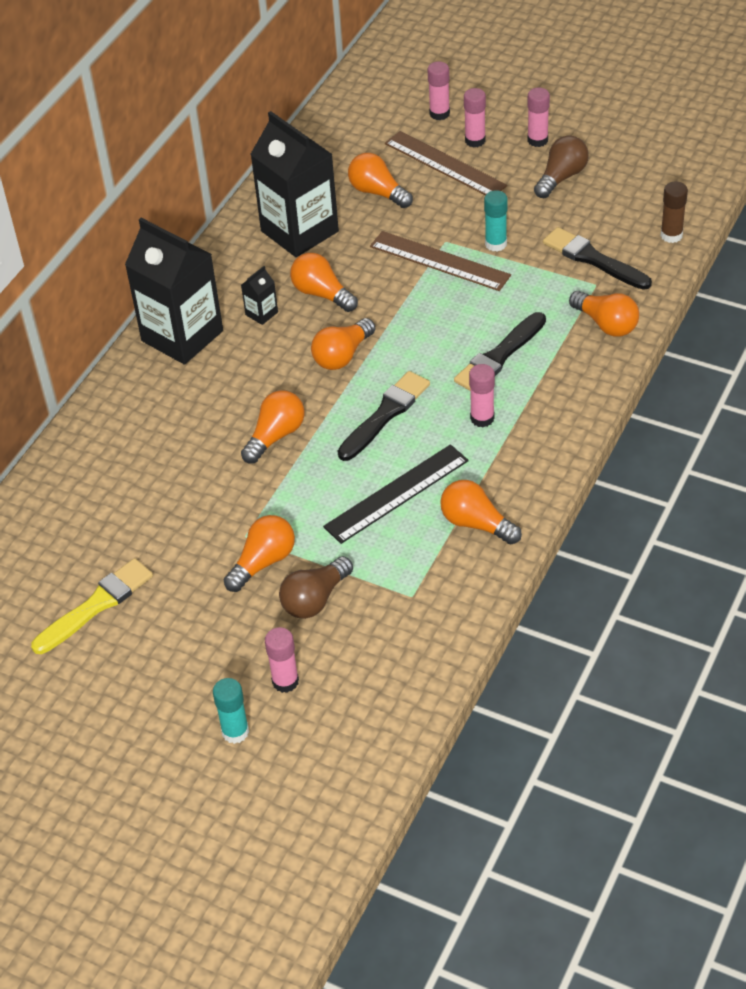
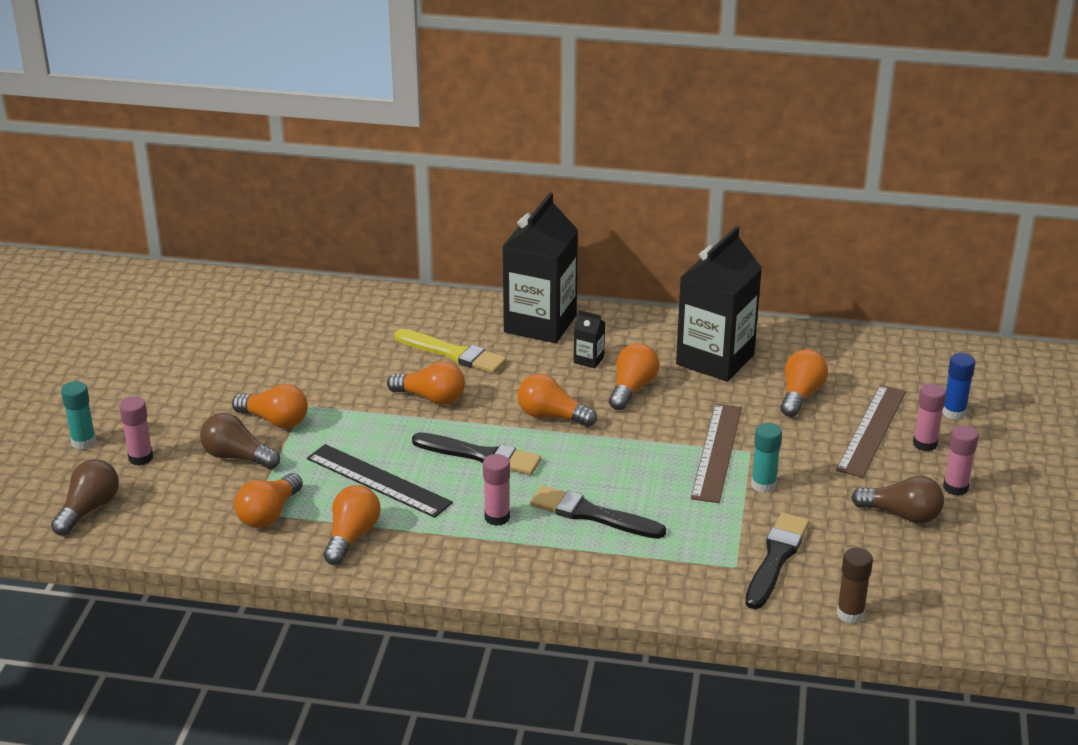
camera: 70 degrees right, 15 degrees down
yellow brush [31,558,153,654] -> yellow brush moved to [394,329,507,374]
pink glue stick [428,62,450,120] -> blue glue stick [942,353,975,420]
orange light bulb [569,291,639,337] -> orange light bulb moved to [234,473,303,528]
none -> brown light bulb [51,459,119,536]

